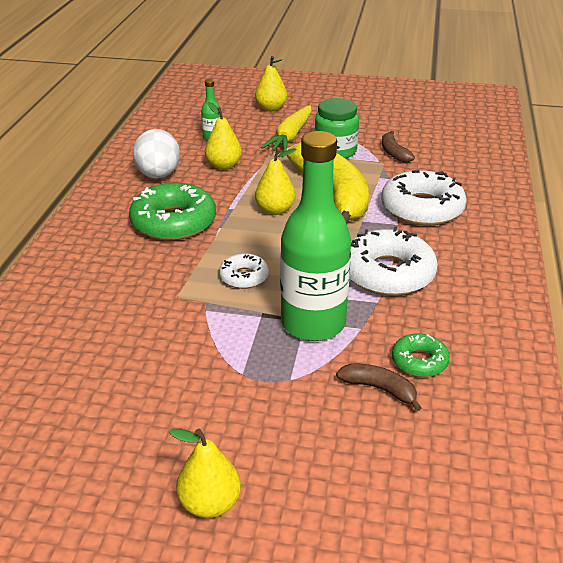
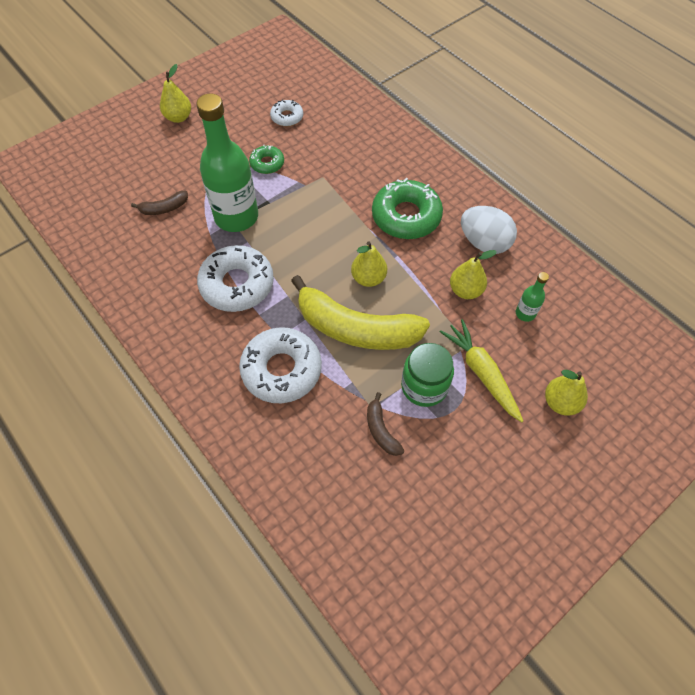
camera: 130 degrees right, 25 degrees up
white donut [219,254,269,289] -> white donut moved to [270,99,303,127]
brown banana [382,131,415,163] -> brown banana turned 135 degrees counterclockwise [367,392,405,456]
green donut [392,333,450,377] -> green donut moved to [249,145,284,174]

